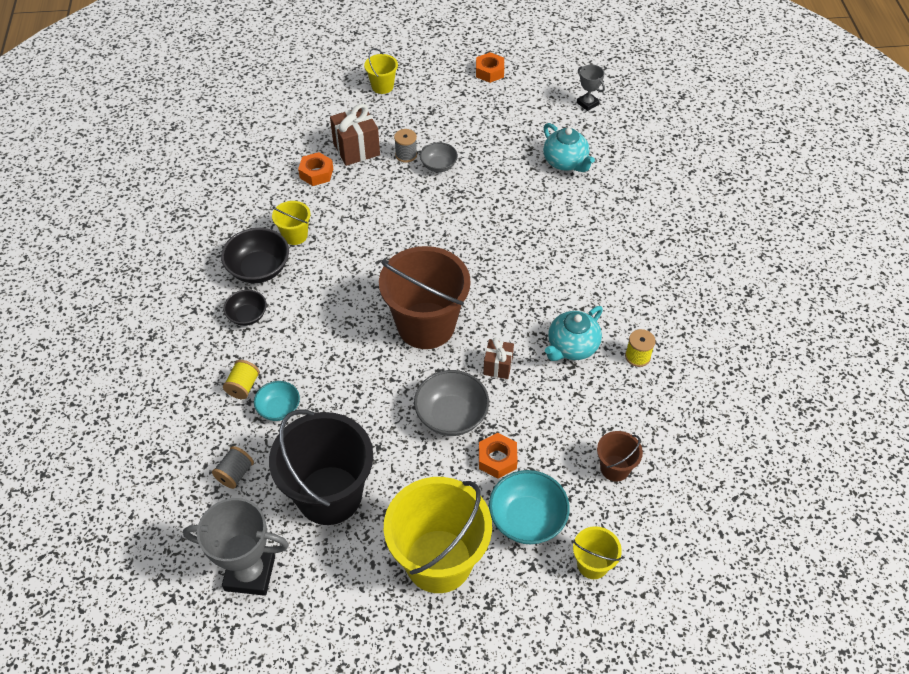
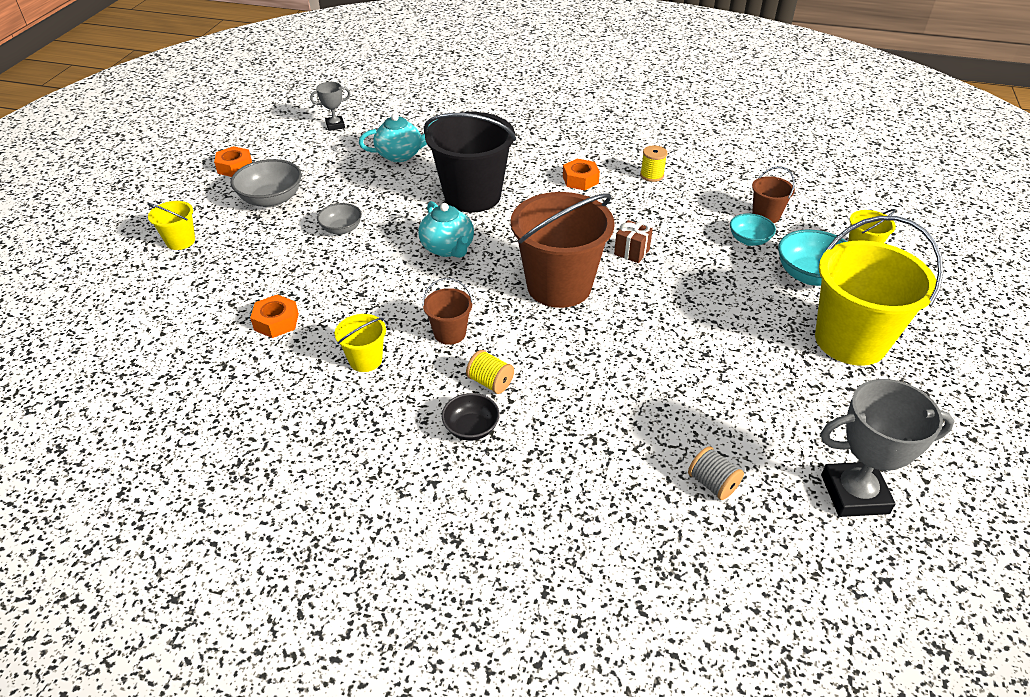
camera: 70 degrees left, 10 degrees down
grey trophy [183,498,289,596] -> grey trophy turned 60 degrees clockwise [821,379,954,517]
black bowl [221,228,289,283] -> none
yellow spool [223,360,260,399] -> yellow spool moved to [466,350,514,394]
turquoise bowl [254,381,300,421] -> turquoise bowl moved to [730,213,776,246]
black bucket [269,410,373,525] -> black bucket moved to [423,112,516,213]
brown gift [330,104,380,166] -> none
grey spool [394,129,417,163] -> none
grey bowl [414,370,489,436] -> grey bowl moved to [231,159,302,208]
orange nut [479,433,518,479] -> orange nut moved to [563,159,600,190]
turquoise teapot [545,306,603,361] -> turquoise teapot moved to [418,201,474,258]
none -> brown bucket [422,278,473,345]

